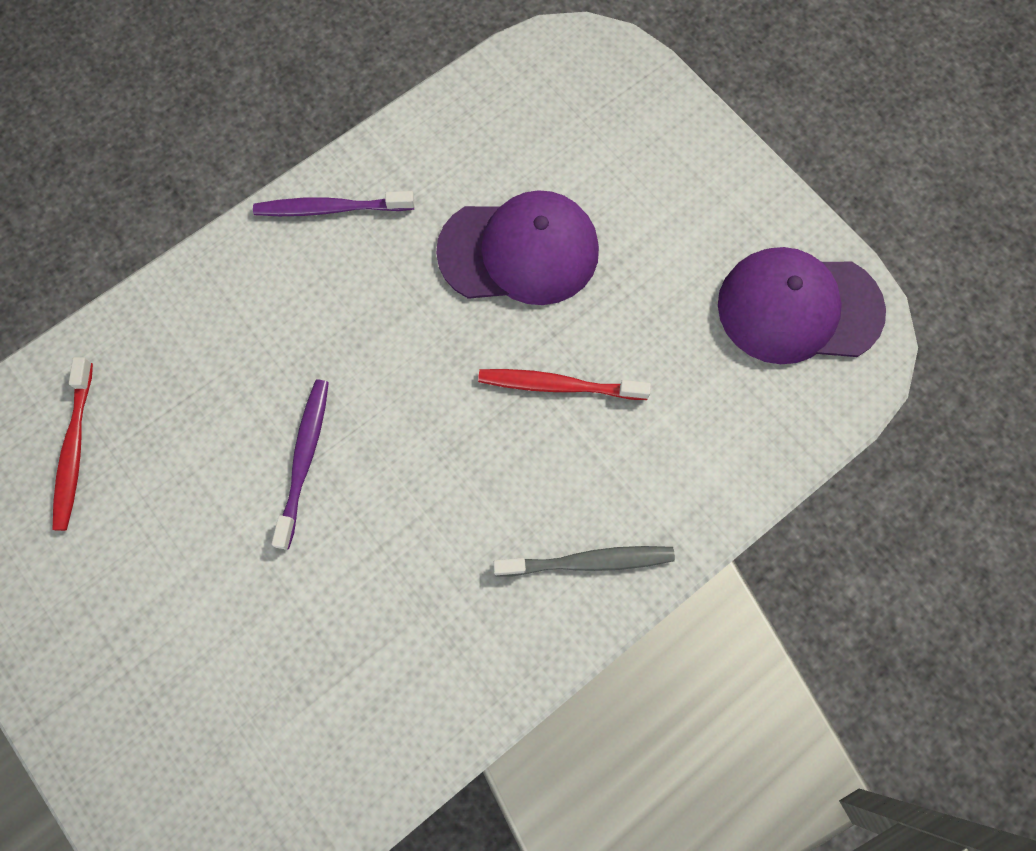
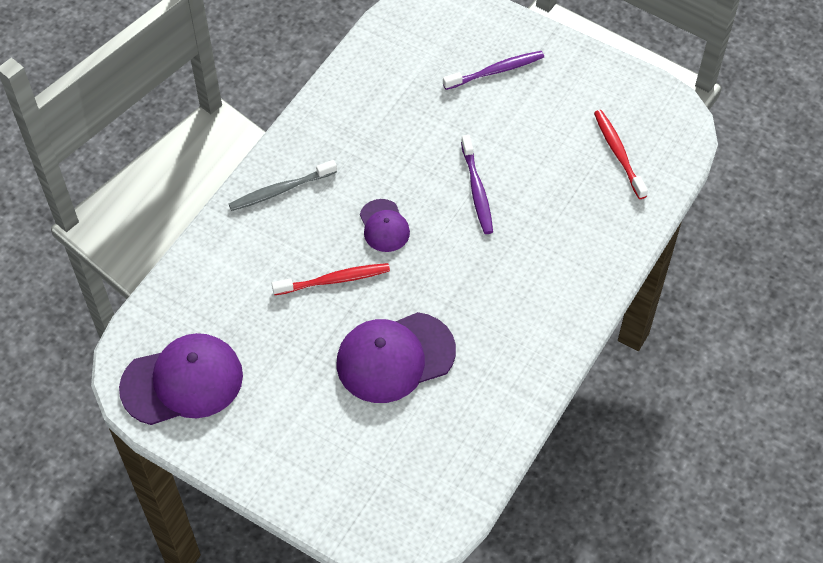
camera: 160 degrees right, 15 degrees down
purple toothbrush [253,191,415,216] -> purple toothbrush moved to [443,51,544,90]
none -> purple cap [360,199,410,252]

